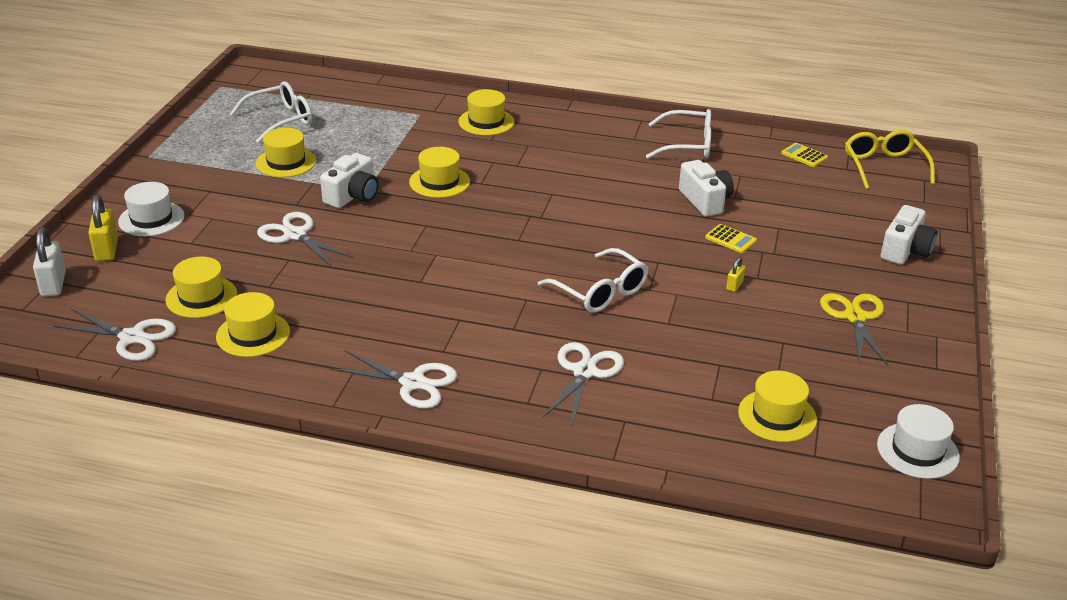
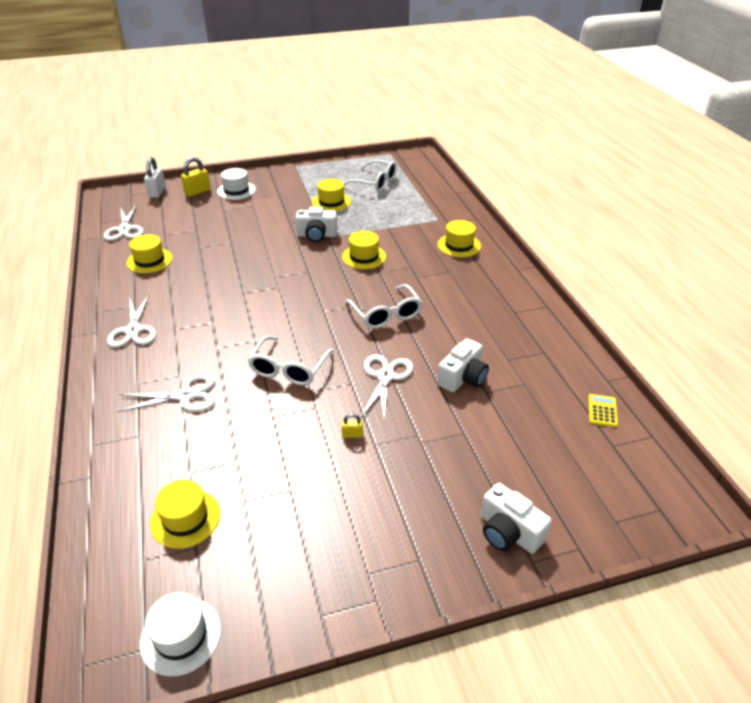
camera: 60 degrees right, 5 degrees up
white padlock [33,227,66,297] -> white padlock turned 45 degrees counterclockwise [144,157,166,198]
yellow hat [165,257,237,318] -> none
white scissors [257,212,353,267] -> white scissors moved to [361,354,414,419]
white glasses [646,109,711,159] -> white glasses moved to [345,284,423,329]
yellow calculator [705,224,757,253] -> none
yellow scissors [820,293,888,366] -> none
yellow glasses [845,130,935,189] -> none
white camera [881,205,938,265] -> white camera turned 45 degrees clockwise [481,483,552,553]

